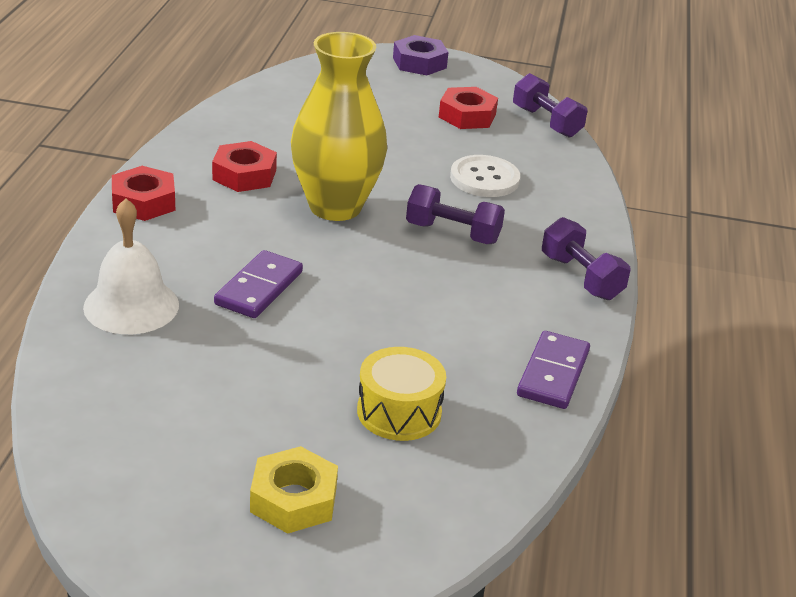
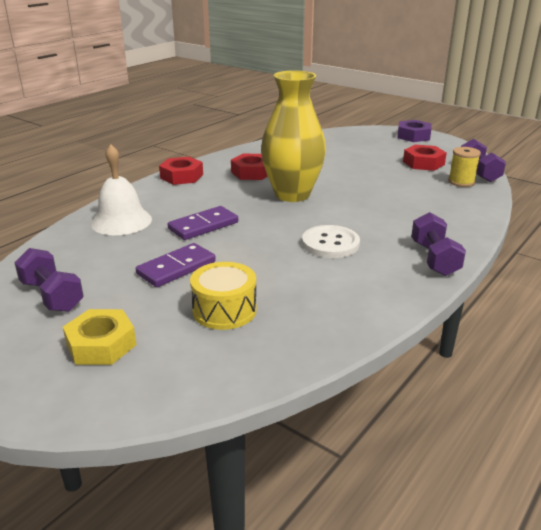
camera: 30 degrees right, 5 degrees down
purple dumbbell [406,184,505,244] -> purple dumbbell moved to [14,248,84,312]
white button [450,155,520,197] -> white button moved to [302,225,360,258]
purple domino [517,331,590,409] -> purple domino moved to [136,243,216,287]
none -> yellow spool [448,147,481,187]

